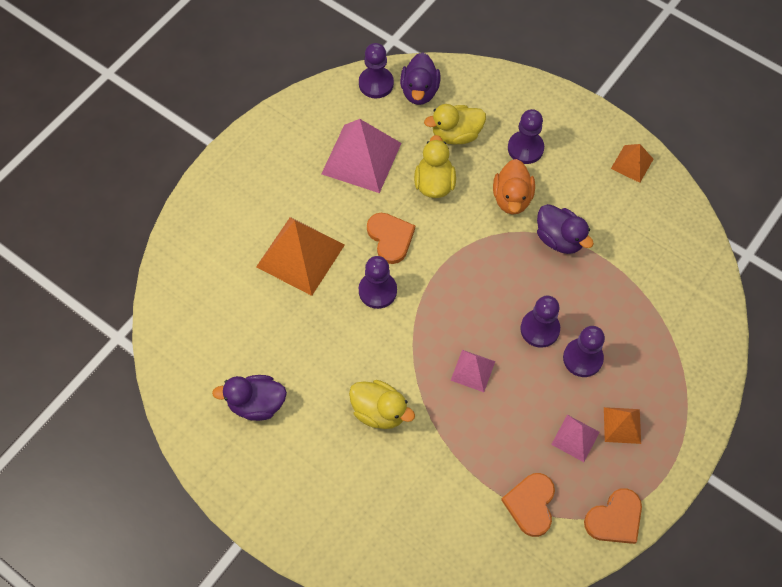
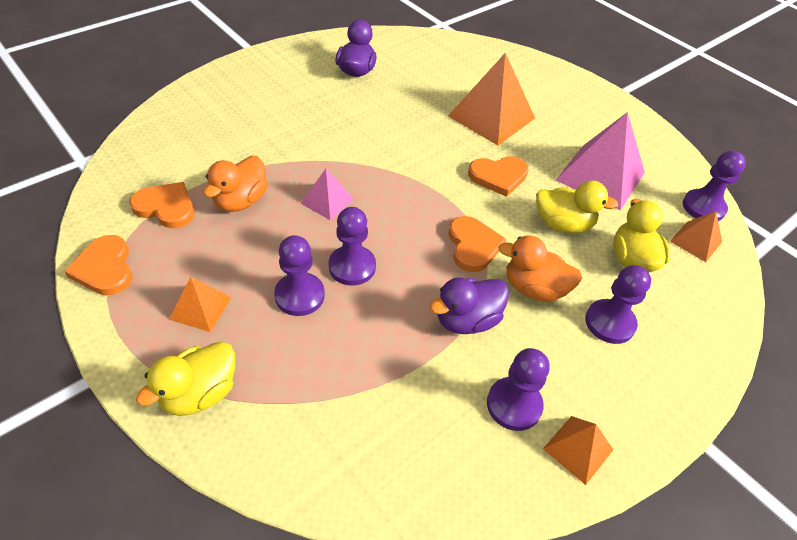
camera: 100 degrees right, 15 degrees down
yellow duck [349,380,415,429] -> yellow duck moved to [136,341,235,416]
purple pawn [359,256,397,309] -> purple pawn moved to [487,348,549,431]
purple duck [400,53,440,105] -> orange pyramid [670,211,722,262]
pink pyramid [551,415,600,462] -> none
none -> orange duck [203,156,268,212]
none -> orange heart [448,216,506,272]

